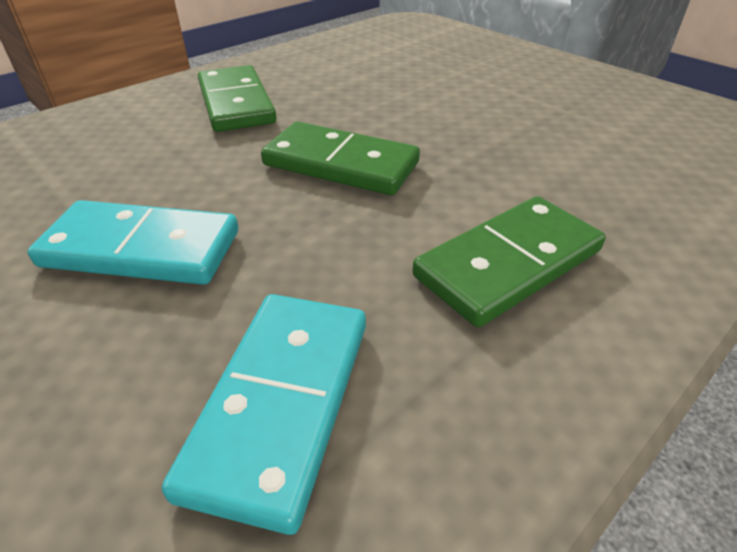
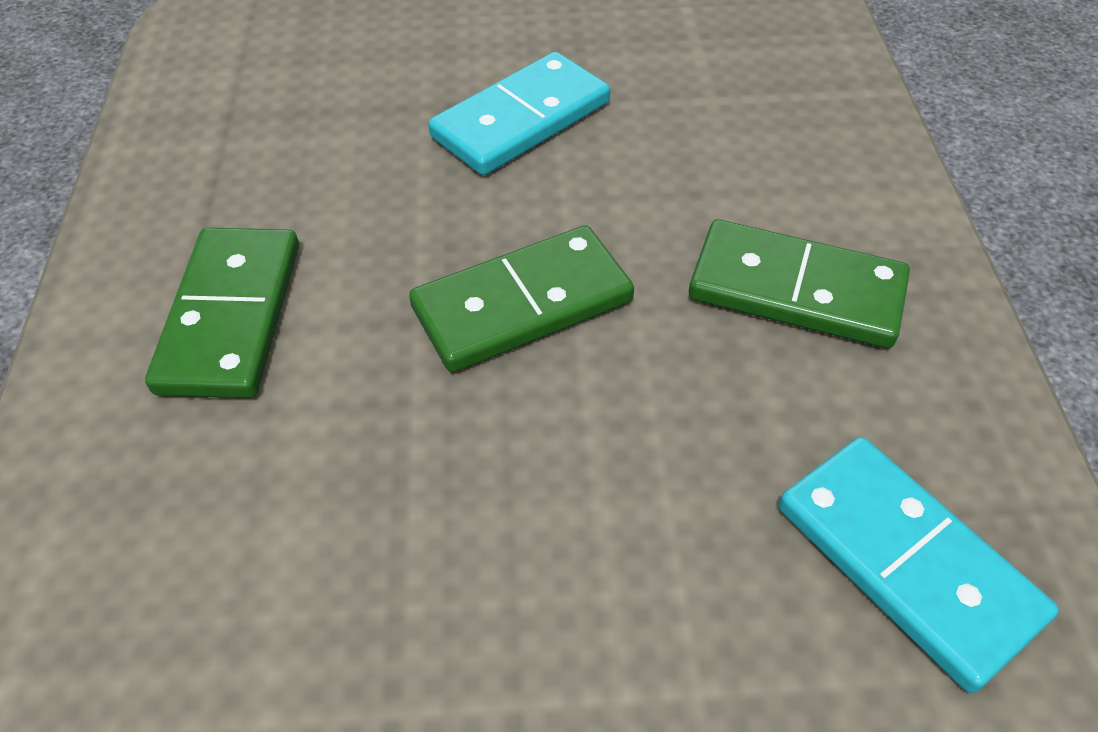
camera: 130 degrees right, 10 degrees up
turquoise domino [162,294,366,535] -> turquoise domino moved to [779,437,1059,693]

